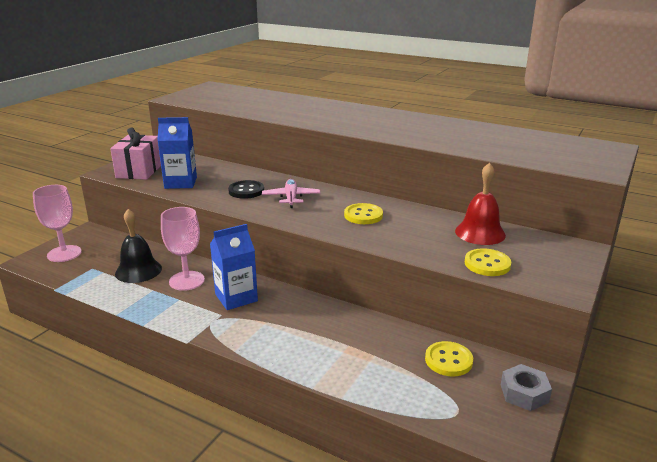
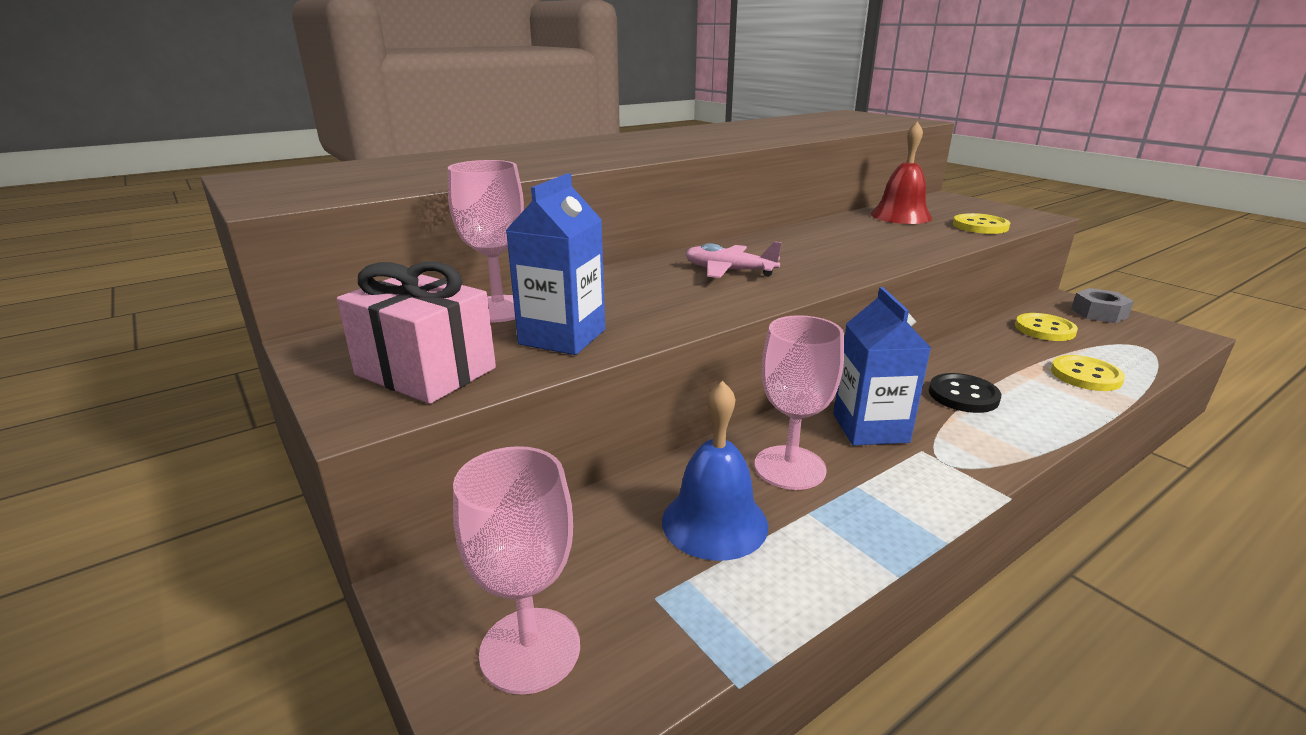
camera: 65 degrees left, 0 degrees up
black bell [115,209,162,283] -> blue bell [662,381,768,561]
black button [228,180,264,199] -> black button moved to [929,373,1002,413]
yellow button [344,203,383,224] -> yellow button moved to [1051,355,1125,391]
none -> pink goblet [448,160,524,323]

